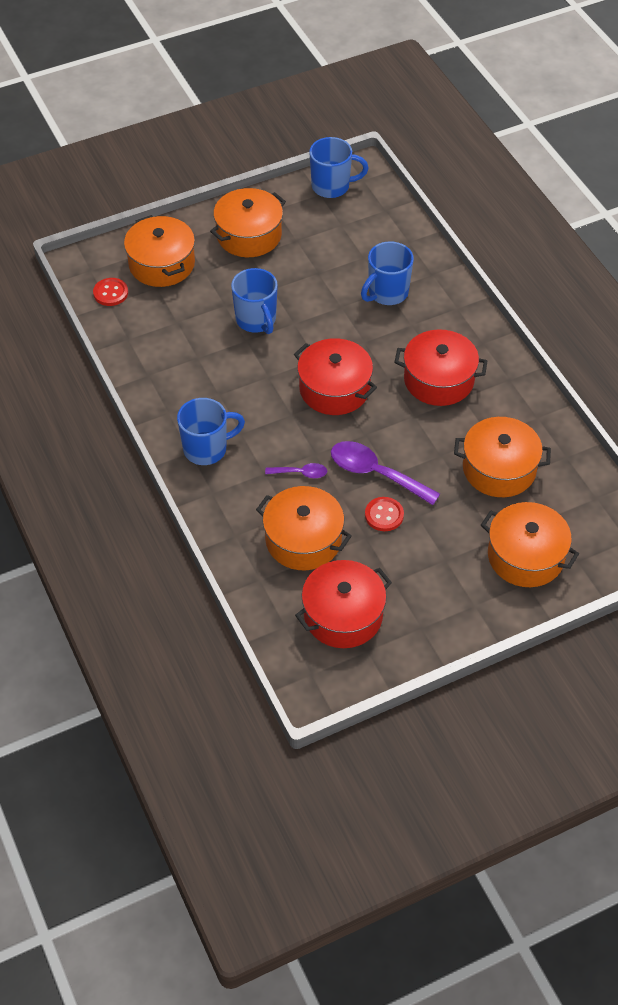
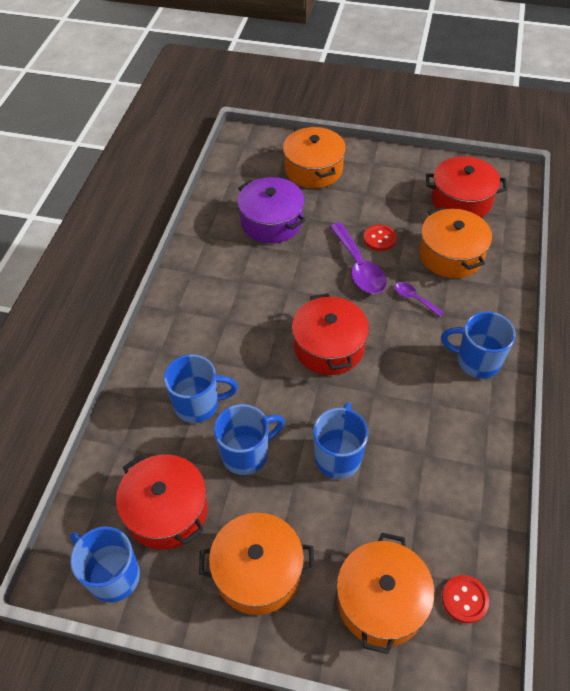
camera: 140 degrees left, 0 degrees up
red pot [394,329,487,406] -> red pot moved to [116,454,208,550]
orange pot [454,417,551,497] -> purple pot [237,177,305,243]
none -> blue mug [214,404,285,475]

